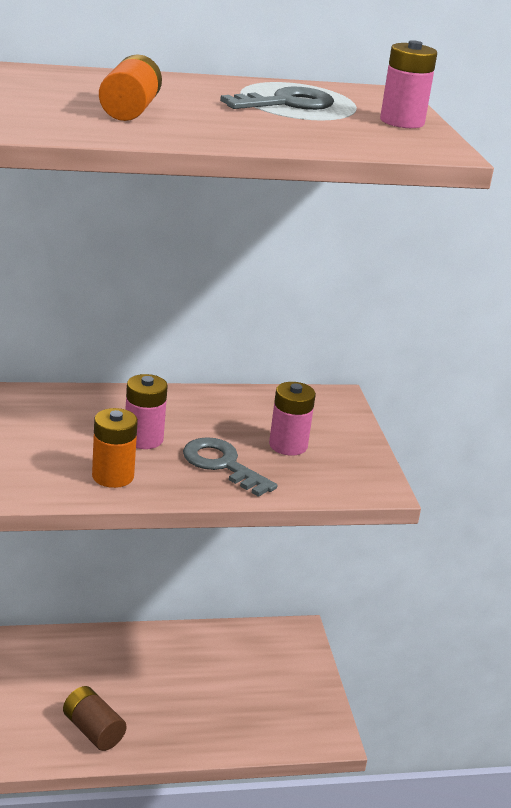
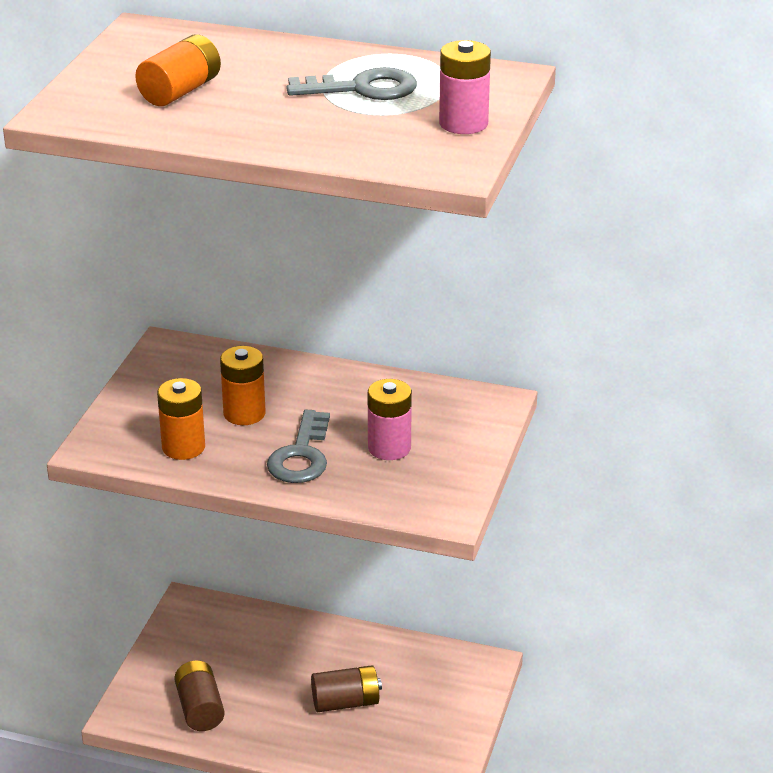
camera: 30 degrees right, 5 degrees up
pink battery [125,374,168,449] -> orange battery [220,346,266,425]
grey key [183,437,277,497] -> grey key turned 150 degrees counterclockwise [267,410,330,483]
none -> brown battery [311,665,382,712]

